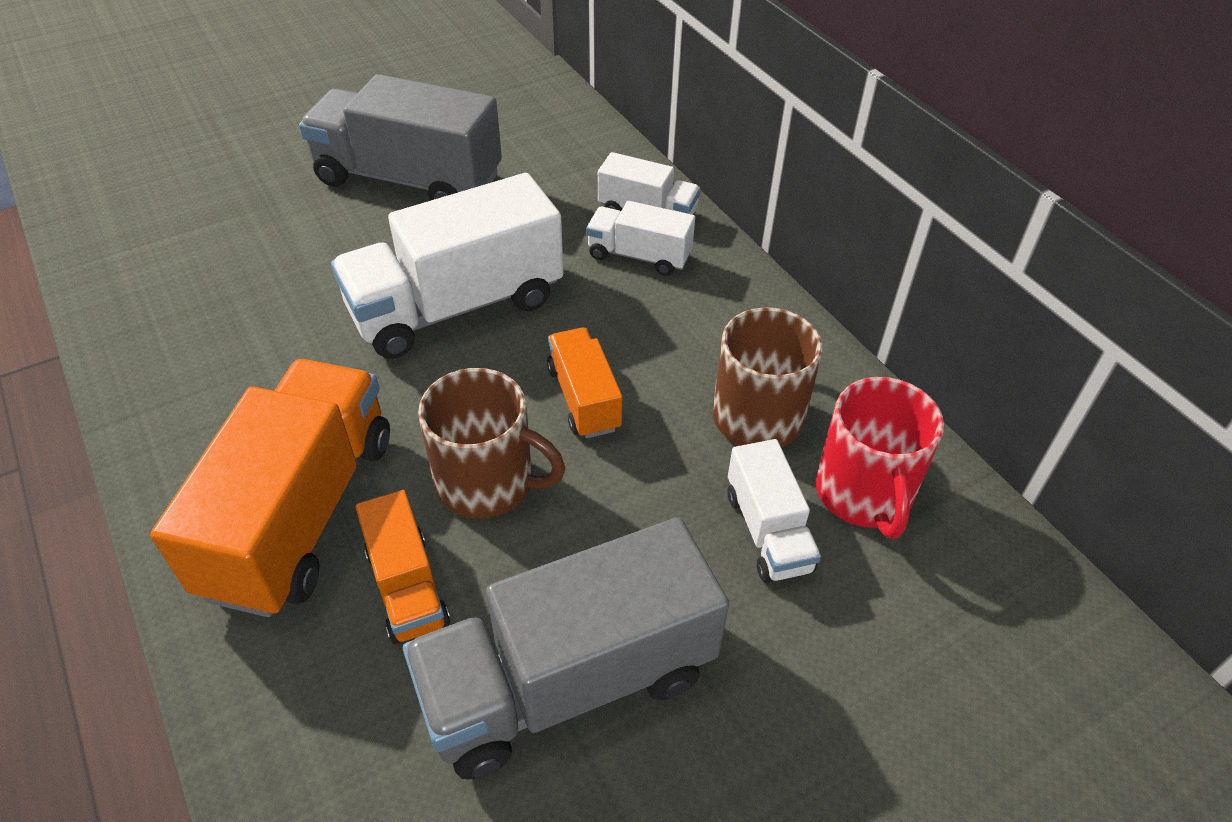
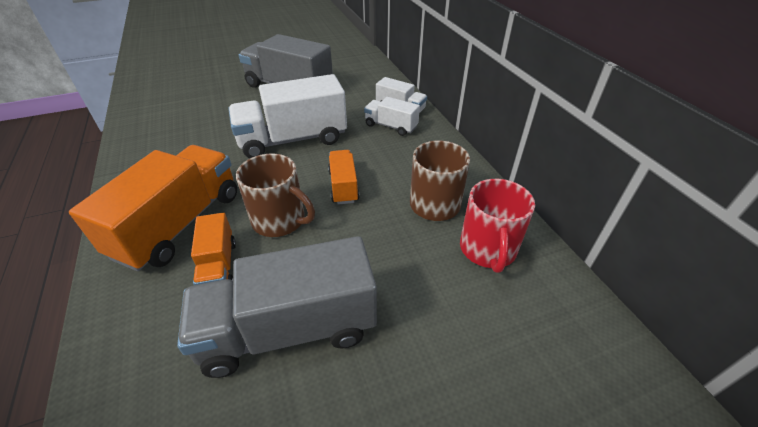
camera: 10 degrees right, 5 degrees down
white truck [727,439,821,582] -> none

